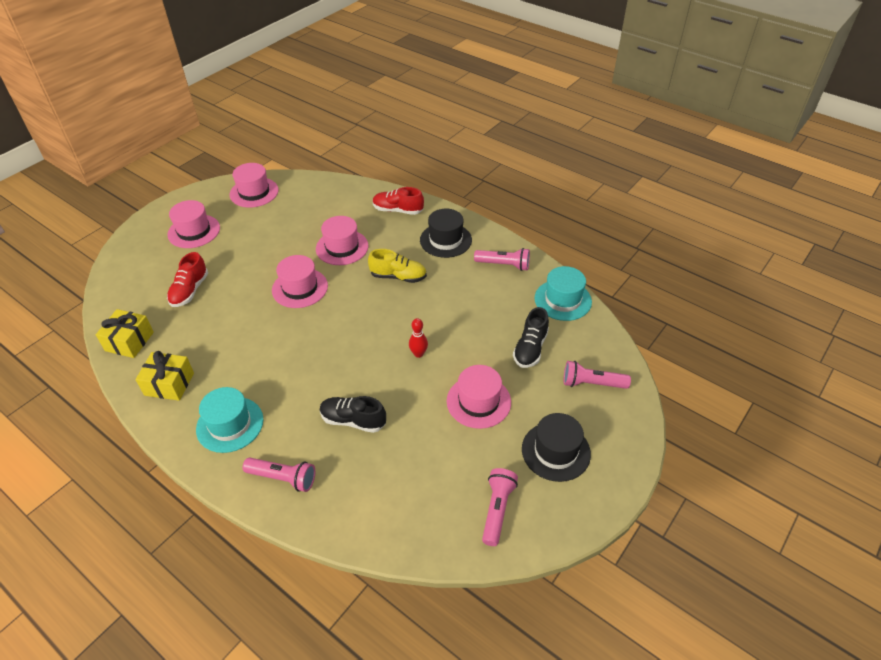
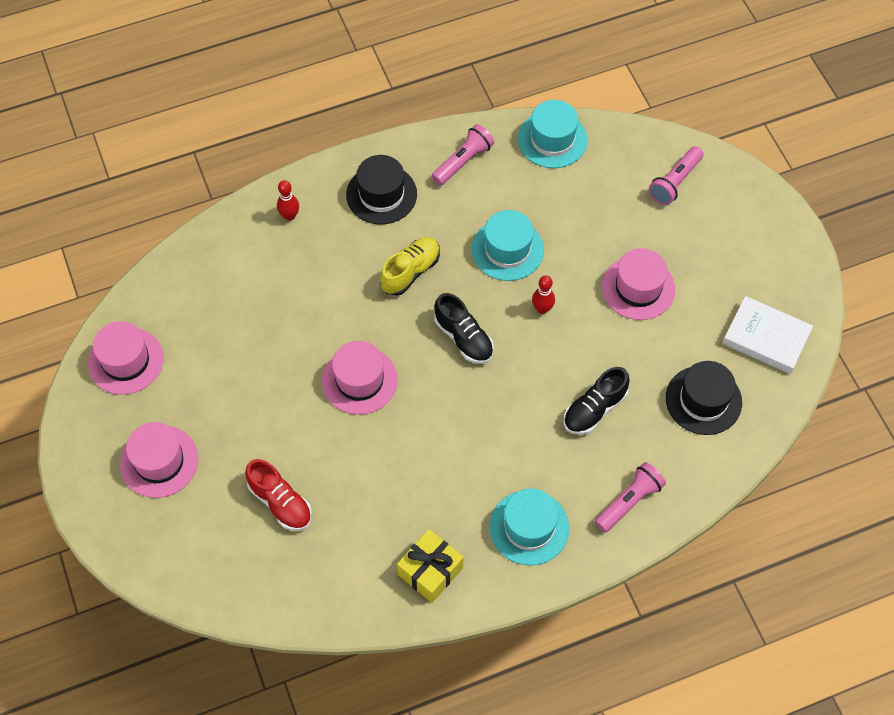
camera: 60 degrees left, 15 degrees up
yellow gift [96,309,154,358] -> none
pink hat [316,216,368,265] -> none
red shoe [373,187,424,215] -> red bowling pin [277,180,299,221]
pink flashlight [482,468,518,546] -> white book [723,296,813,374]
black shoe [513,307,549,368] -> black shoe moved to [434,293,494,364]
black hat [522,413,591,482] -> black hat moved to [666,361,742,435]
none -> turquoise hat [472,210,544,281]

